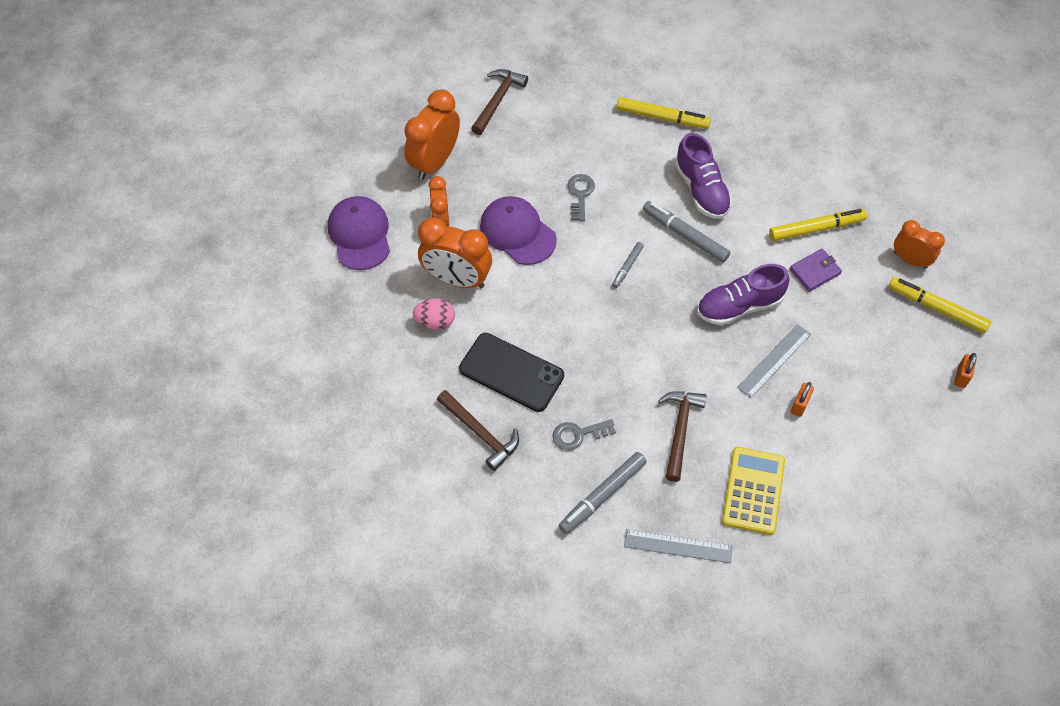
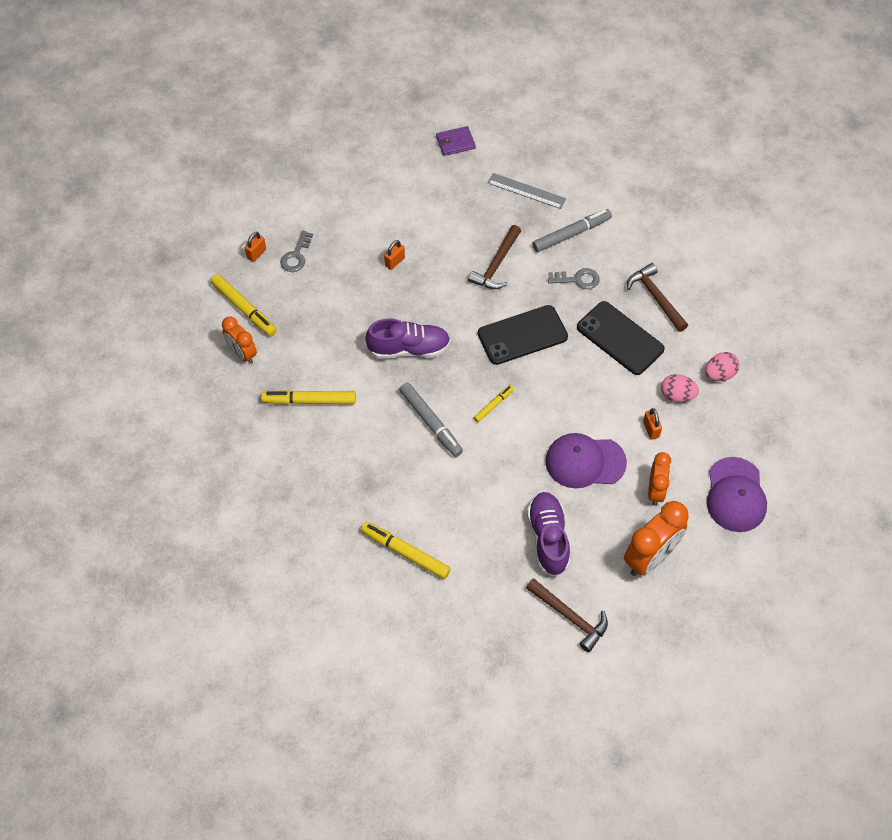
camera: 165 degrees left, 0 degrees up
orange clock [418,217,492,288] -> orange padlock [643,408,662,440]
brown hammer [471,69,528,135] -> brown hammer turned 90 degrees counterclockwise [526,578,608,652]
purple cap [480,196,557,265] -> purple cap turned 120 degrees clockwise [545,433,627,488]
grey key [567,174,595,221] -> grey key moved to [280,230,313,272]
grey marker [612,242,644,288] -> yellow marker [474,385,514,422]
purple shoe [675,133,732,219] -> purple shoe moved to [527,492,570,577]
yellow calculator [722,447,785,535] -> none
grey ruler [737,324,811,398] -> none
purple wallet [790,249,842,292] -> purple wallet moved to [436,126,476,156]
none -> black phone [478,305,568,365]
none -> pink egg [705,352,740,381]

